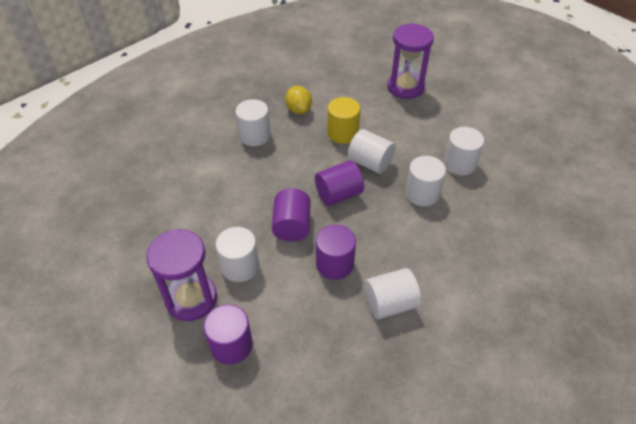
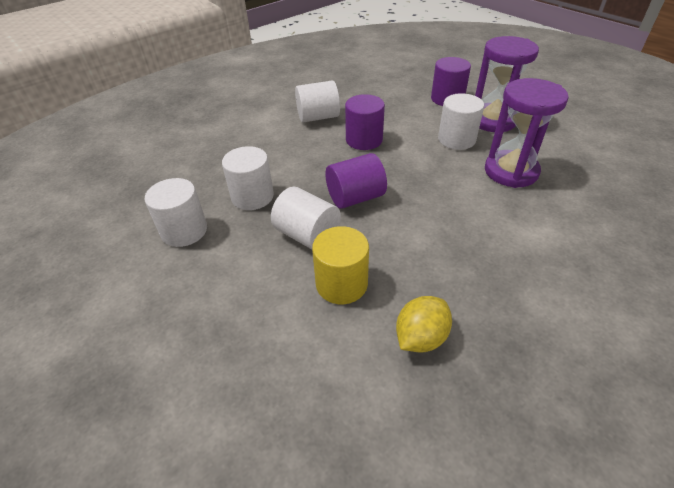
camera: 175 degrees left, 5 degrees down
white cylinder [235,99,271,146] -> none
purple cylinder [272,188,311,242] -> none
yellow lemon [285,86,312,114] -> yellow lemon turned 60 degrees clockwise [396,296,452,353]
purple hourglass [387,23,434,99] -> purple hourglass moved to [485,78,569,188]

